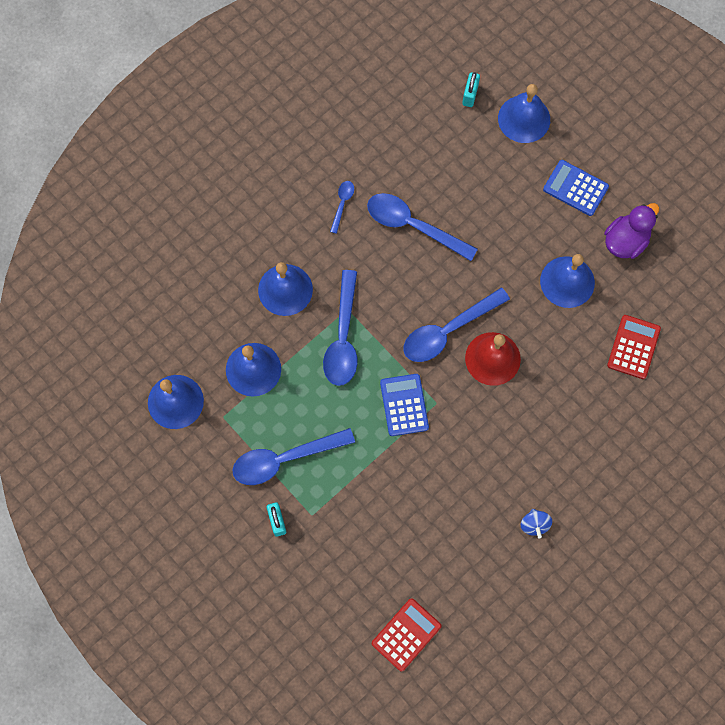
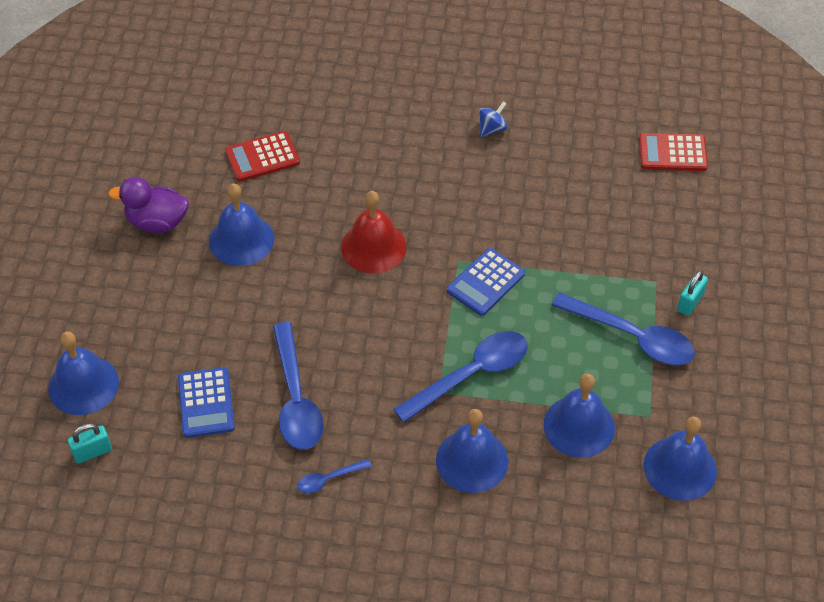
camera: 130 degrees left, 20 degrees down
blue spoon [404,287,510,362] -> none
blue calculator [543,160,609,216] -> blue calculator moved to [178,367,235,438]

